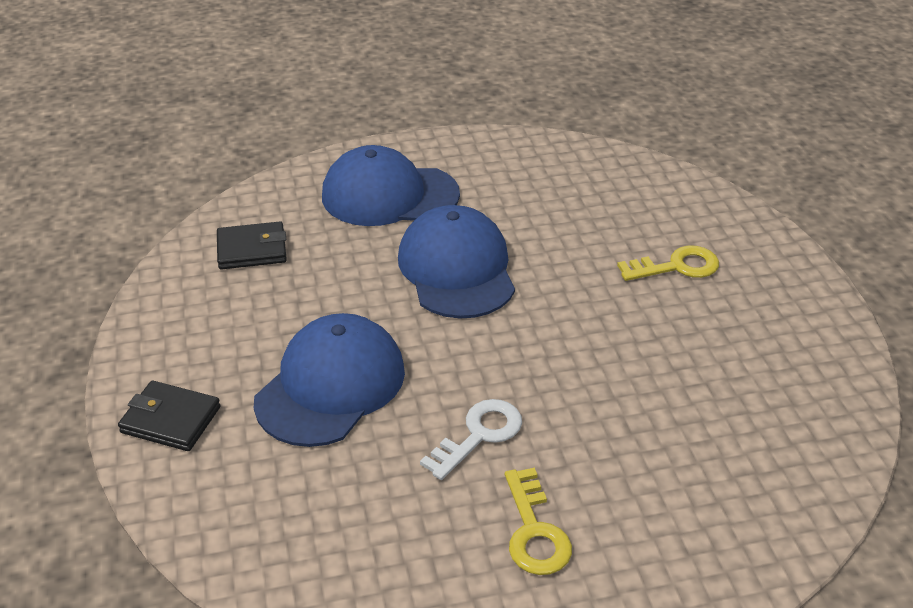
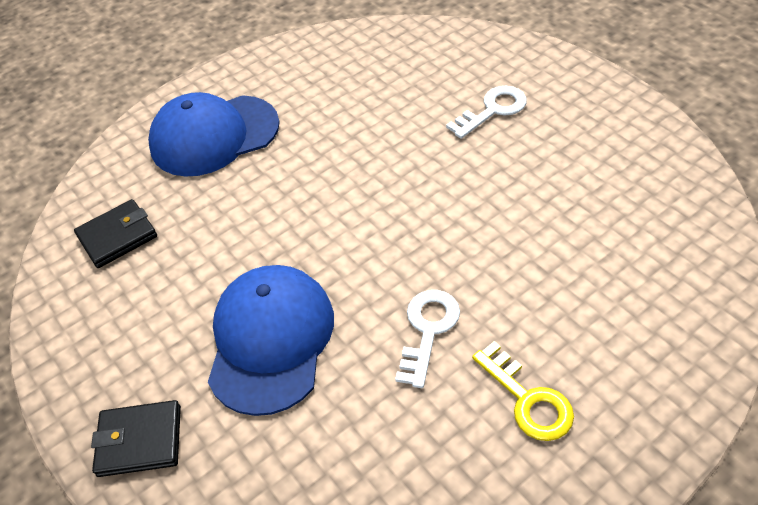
camera: 20 degrees left, 10 degrees up
blue cap [398,205,515,319] -> none
yellow key [617,246,719,281] -> white key [446,86,527,139]

